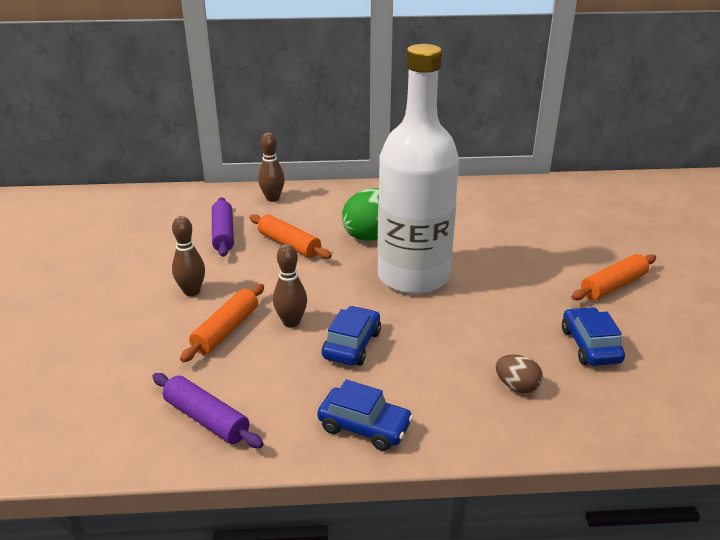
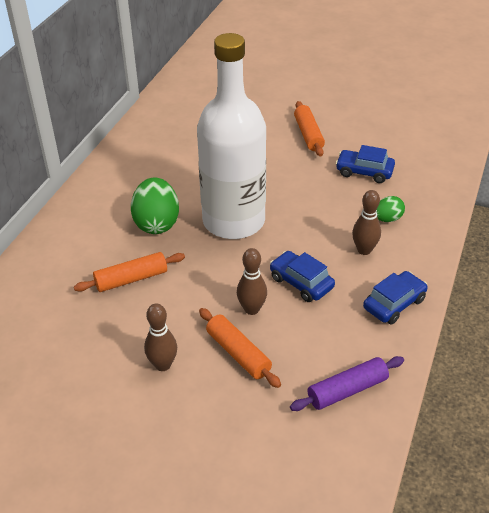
camera: 65 degrees left, 10 degrees up
purple rolling pin [212,197,234,257] -> none
brown bowling pin [258,133,285,202] -> brown bowling pin moved to [352,190,381,255]
brown egg [496,354,543,393] -> green egg [377,196,405,222]

